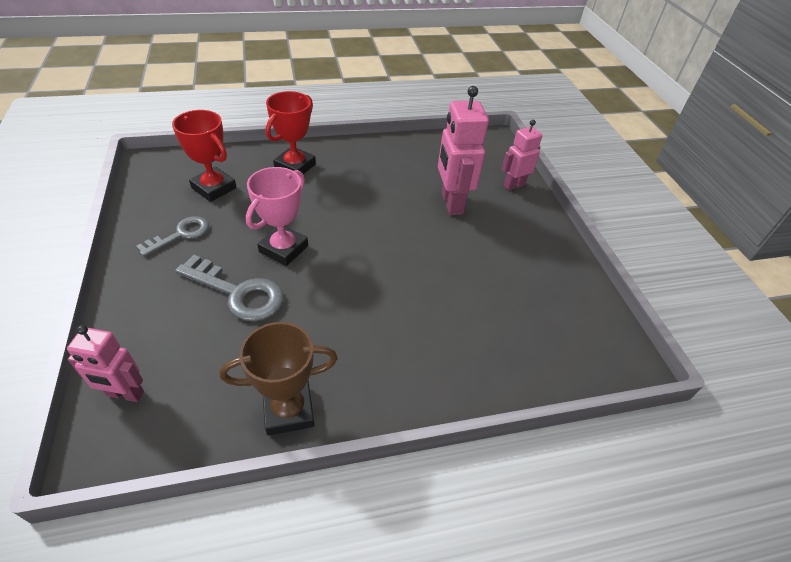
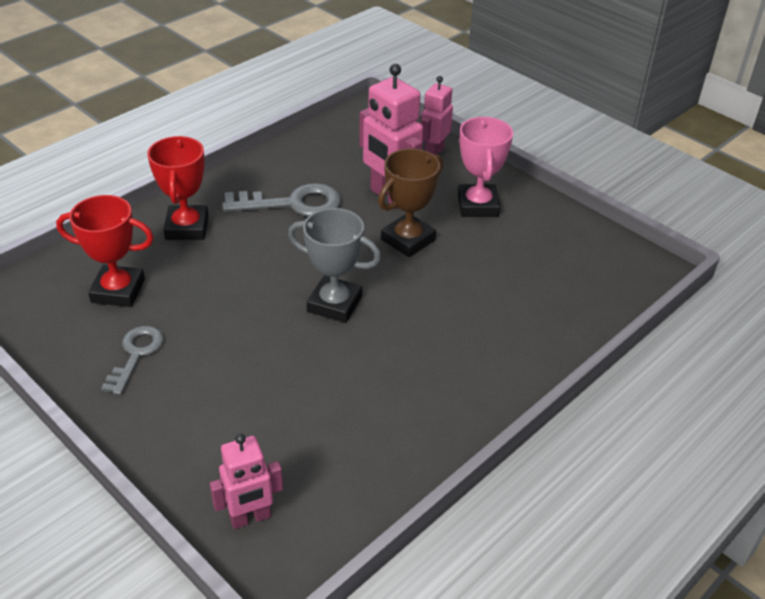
camera: 30 degrees left, 5 degrees down
grey key [175,255,283,321] -> grey key moved to [222,183,341,217]
brown trophy [220,322,338,436] -> brown trophy moved to [378,148,443,257]
pink trophy [246,167,308,266] -> pink trophy moved to [458,117,513,217]
none -> grey trophy [288,208,381,323]

